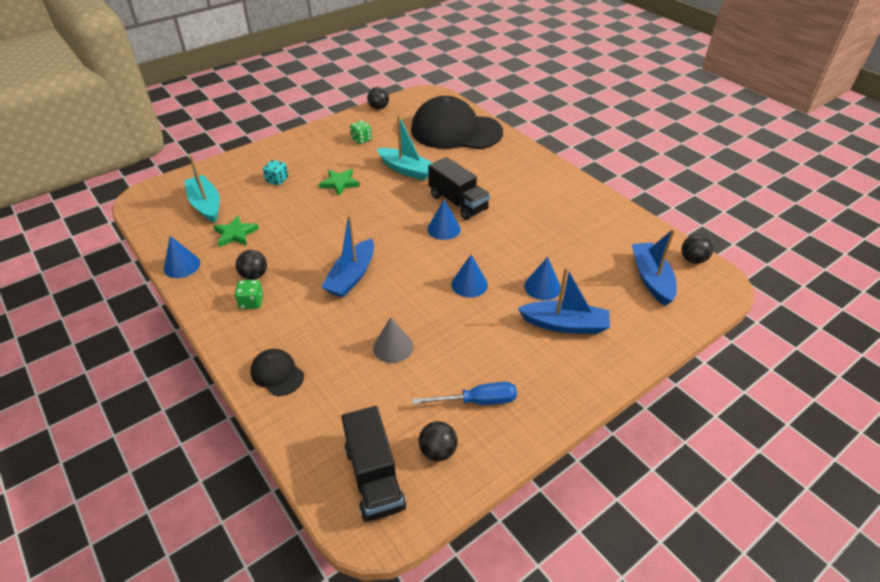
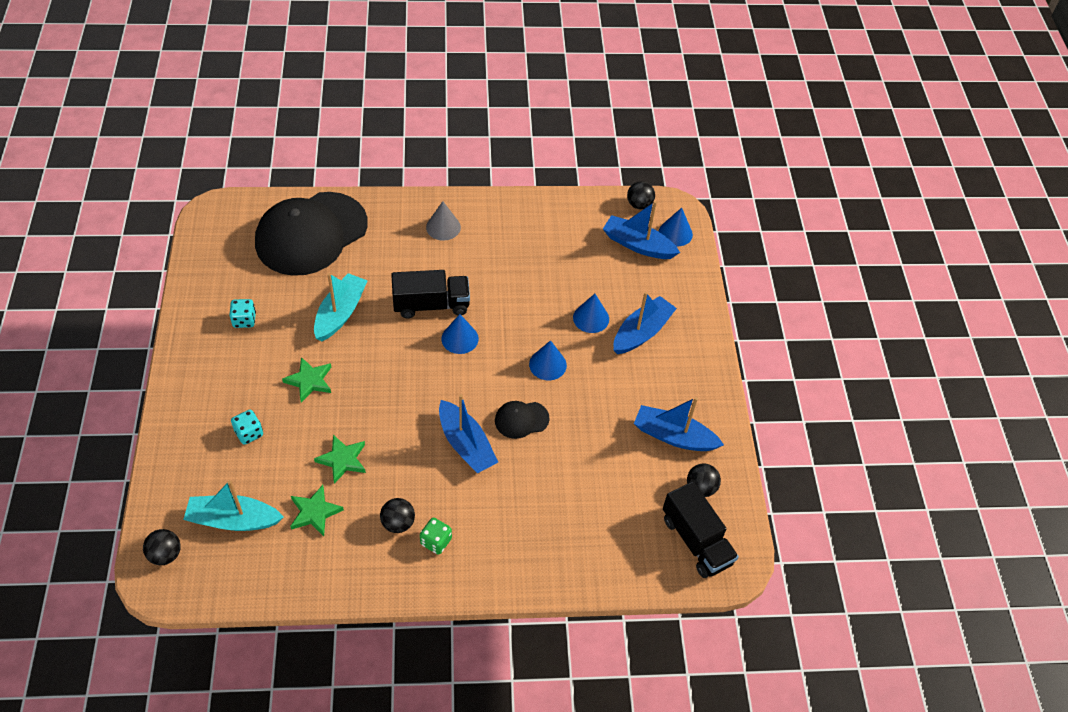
camera: 60 degrees left, 10 degrees up
blue cone [164,236,200,278] -> blue cone moved to [659,208,693,246]
black cap [251,349,304,396] -> black cap moved to [495,401,550,439]
black truck [341,406,406,522] -> black truck turned 45 degrees clockwise [663,481,739,578]
green dice [350,120,372,144] -> turquoise dice [229,299,256,328]
black ball [367,87,389,110] -> black ball moved to [143,529,181,565]
grey cone [373,317,413,363] -> grey cone moved to [426,201,461,241]
turquoise boat [377,115,432,181] -> turquoise boat turned 45 degrees counterclockwise [314,273,368,341]
blue screwdriver [412,382,517,405] -> blue boat [634,397,724,451]
none -> green star [314,435,366,484]

